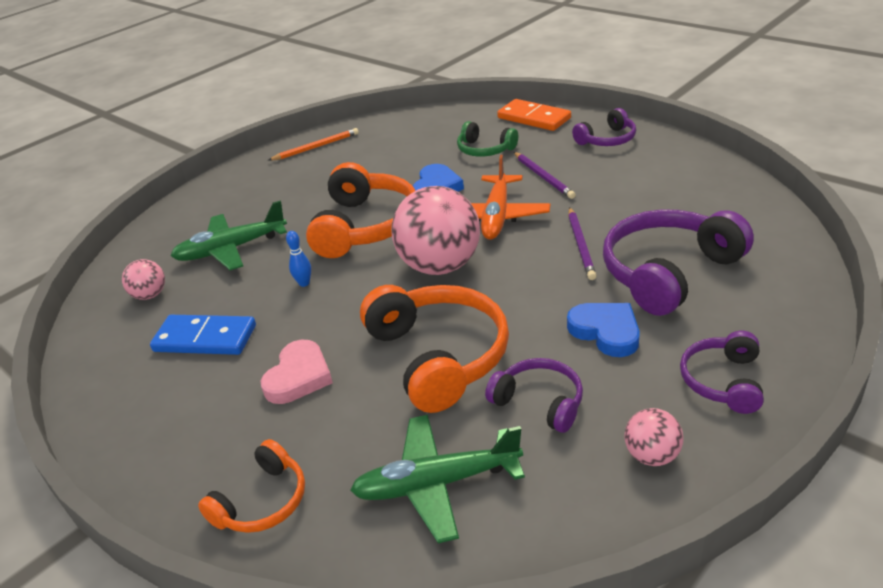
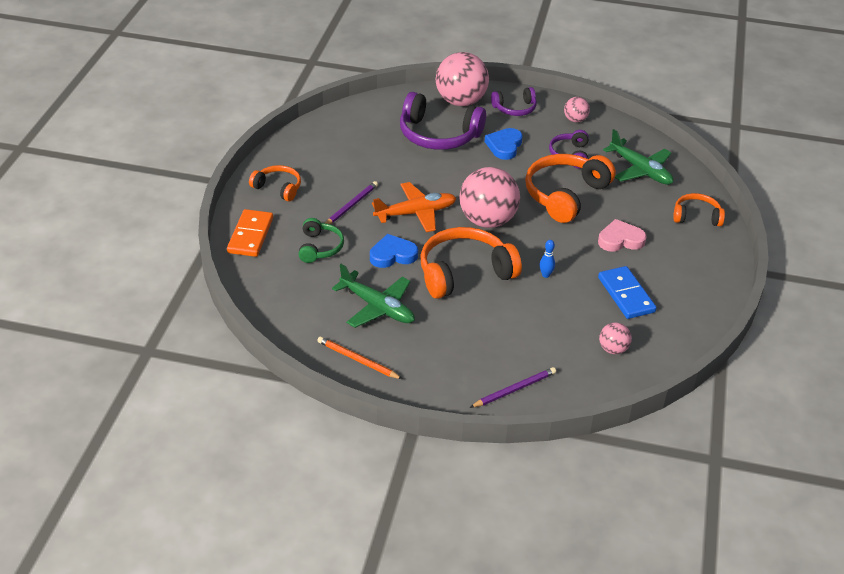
camera: 125 degrees left, 5 degrees up
green plane [170,201,287,270] -> green plane moved to [332,264,415,328]
purple pencil [568,207,596,280] -> purple pencil moved to [470,367,556,408]
purple headphones [572,108,636,146] -> orange headphones [249,165,301,201]
none -> pink ball [436,52,489,106]

